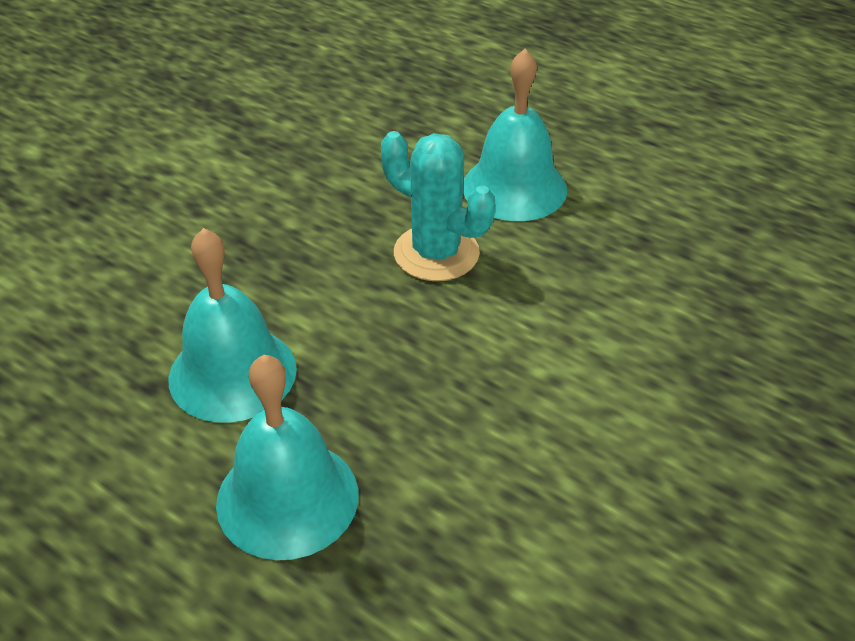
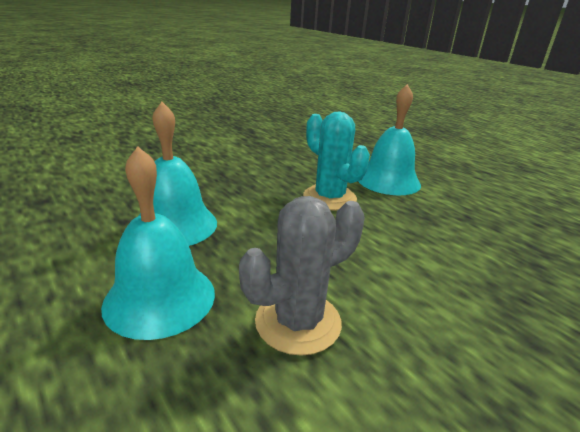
camera: 15 degrees right, 15 degrees down
none -> grey cactus [239,196,365,356]

